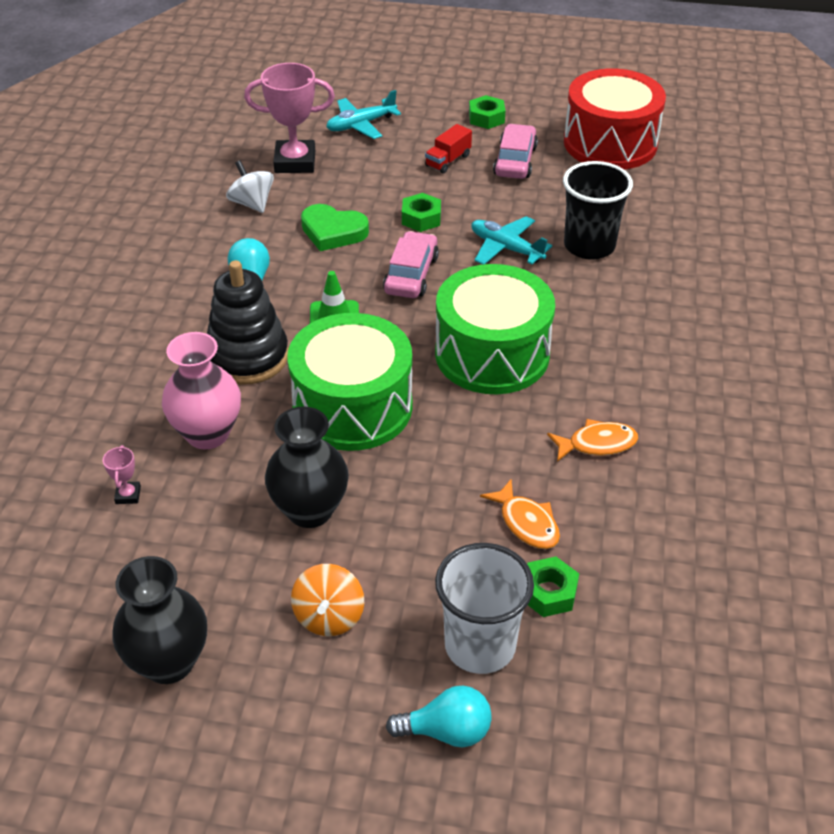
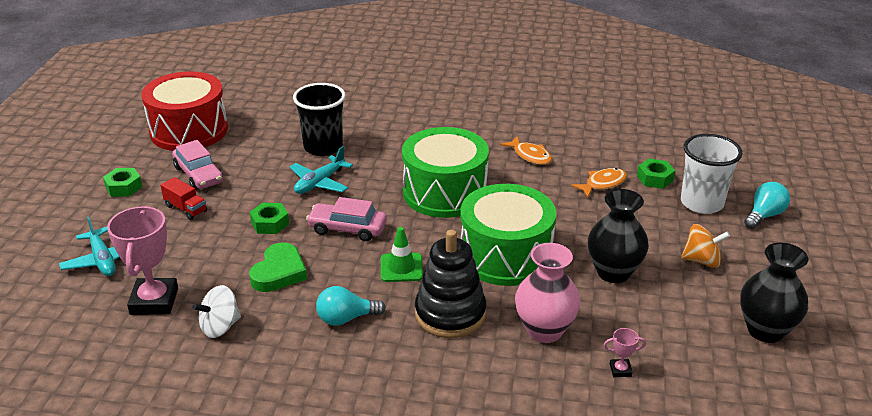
camera: 90 degrees left, 10 degrees down
turquoise light bulb [386,685,492,747] -> turquoise light bulb turned 45 degrees clockwise [744,182,790,229]
pink car [493,124,538,179] -> pink car turned 135 degrees counterclockwise [172,140,223,190]
orange fish [547,419,638,462] -> orange fish turned 150 degrees clockwise [500,136,552,165]

